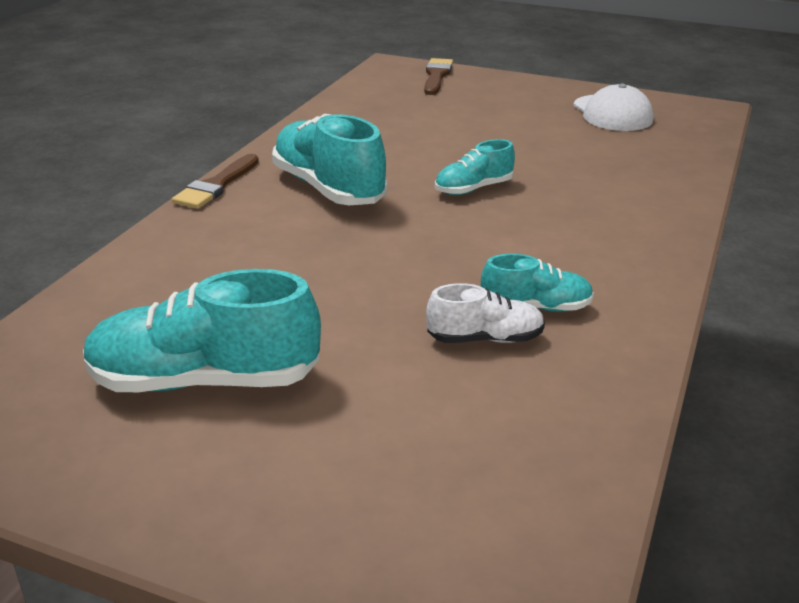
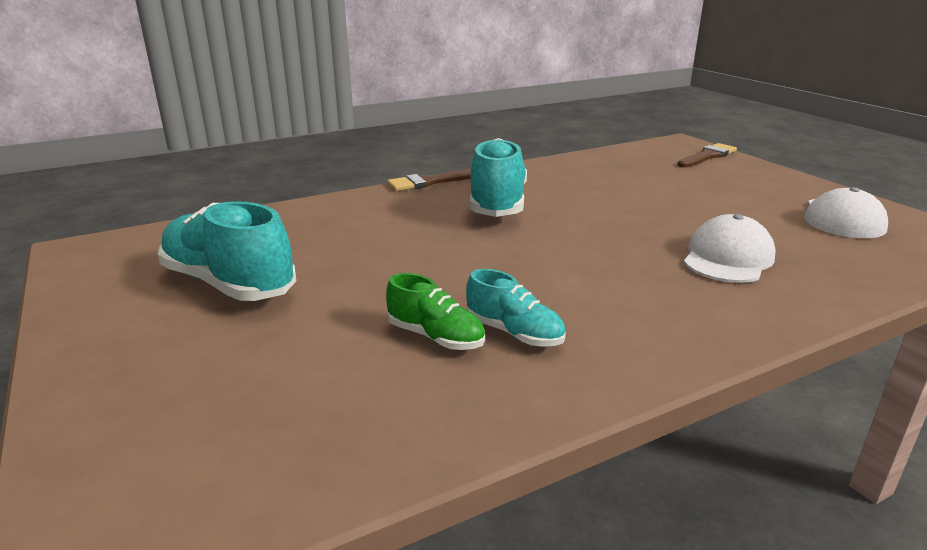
camera: 40 degrees right, 5 degrees down
white shoe [426,283,545,343] -> green shoe [386,273,485,350]
turquoise shoe [435,139,515,195] -> none
none -> white cap [683,214,775,283]

